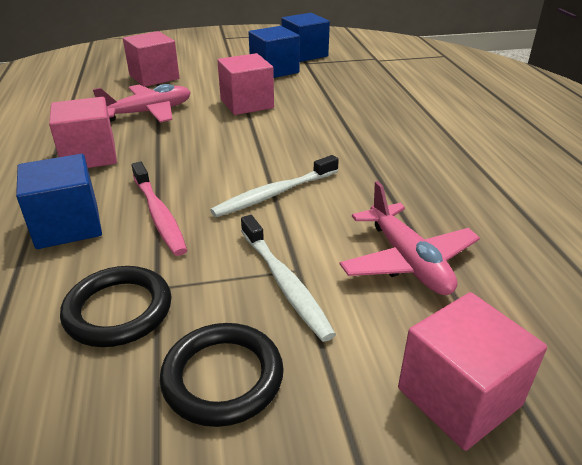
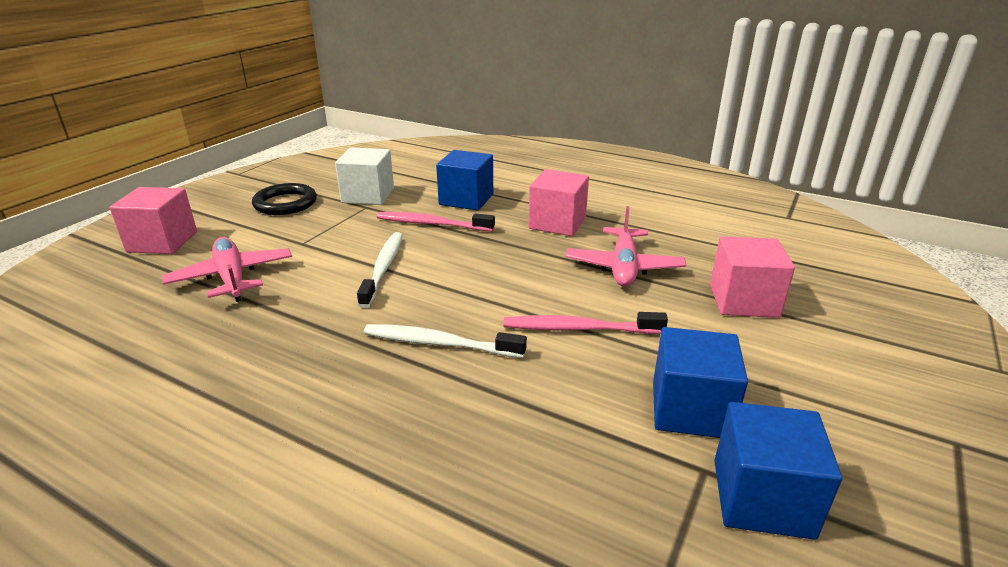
camera: 130 degrees right, 5 degrees down
black ring [60,266,172,347] -> white cube [335,147,394,205]
pink cube [217,53,274,115] -> pink toothbrush [503,312,668,334]
white toothbrush [241,215,336,342] -> white toothbrush moved to [364,324,527,358]
pink plane [339,181,480,295] -> pink plane turned 45 degrees clockwise [162,237,292,302]

